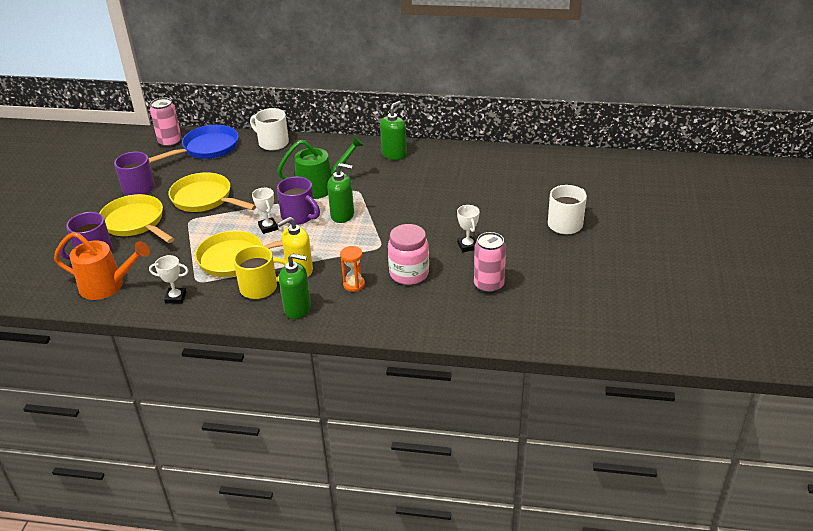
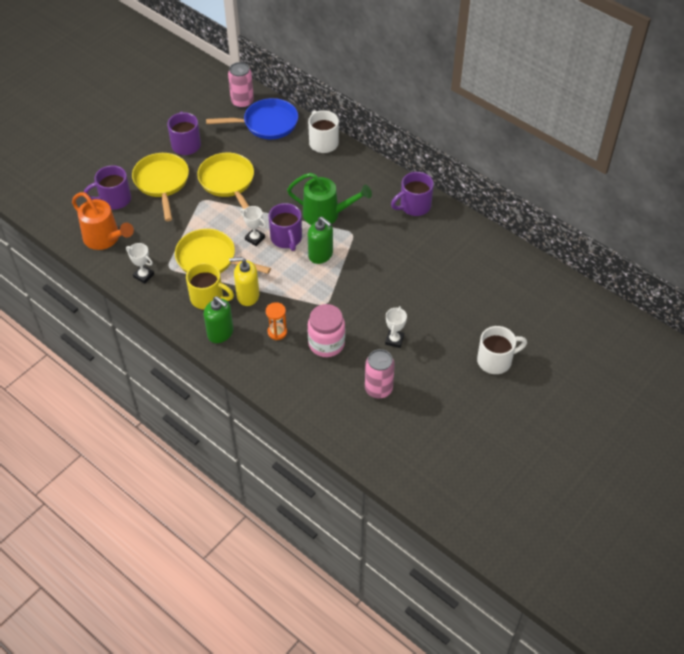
camera: 30 degrees right, 15 degrees up
white trophy [252,188,278,234] -> white trophy turned 60 degrees counterclockwise [240,206,266,246]
green soap dispenser [380,101,407,160] -> purple mug [391,172,434,216]

